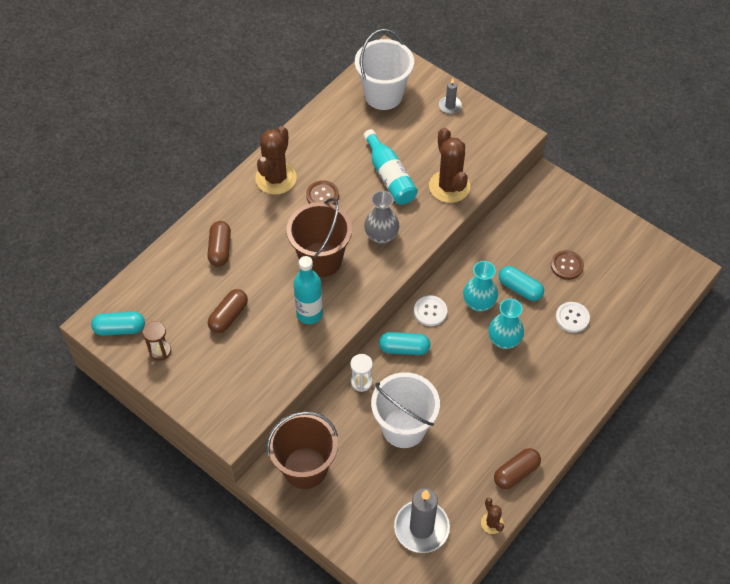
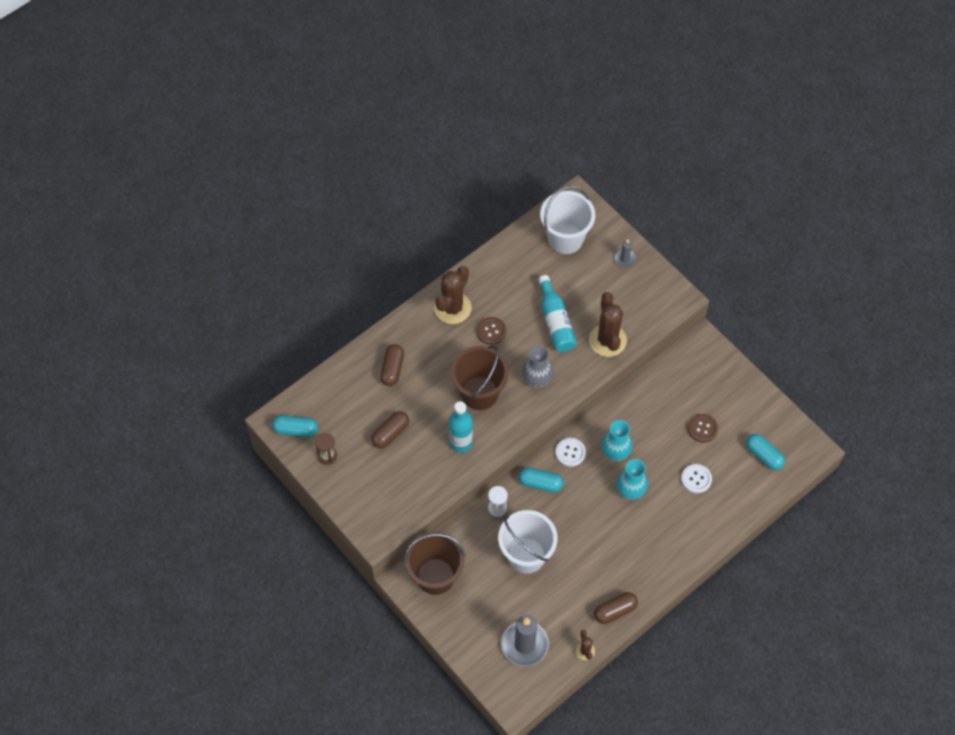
camera: 10 degrees right, 5 degrees up
turquoise capsule [499,266,544,301] -> turquoise capsule moved to [746,434,785,470]

